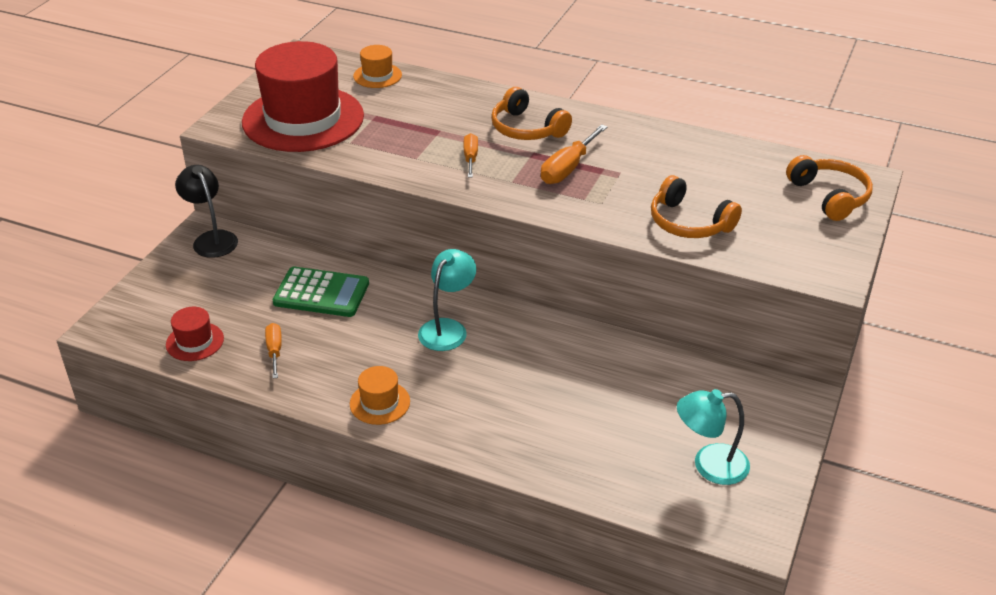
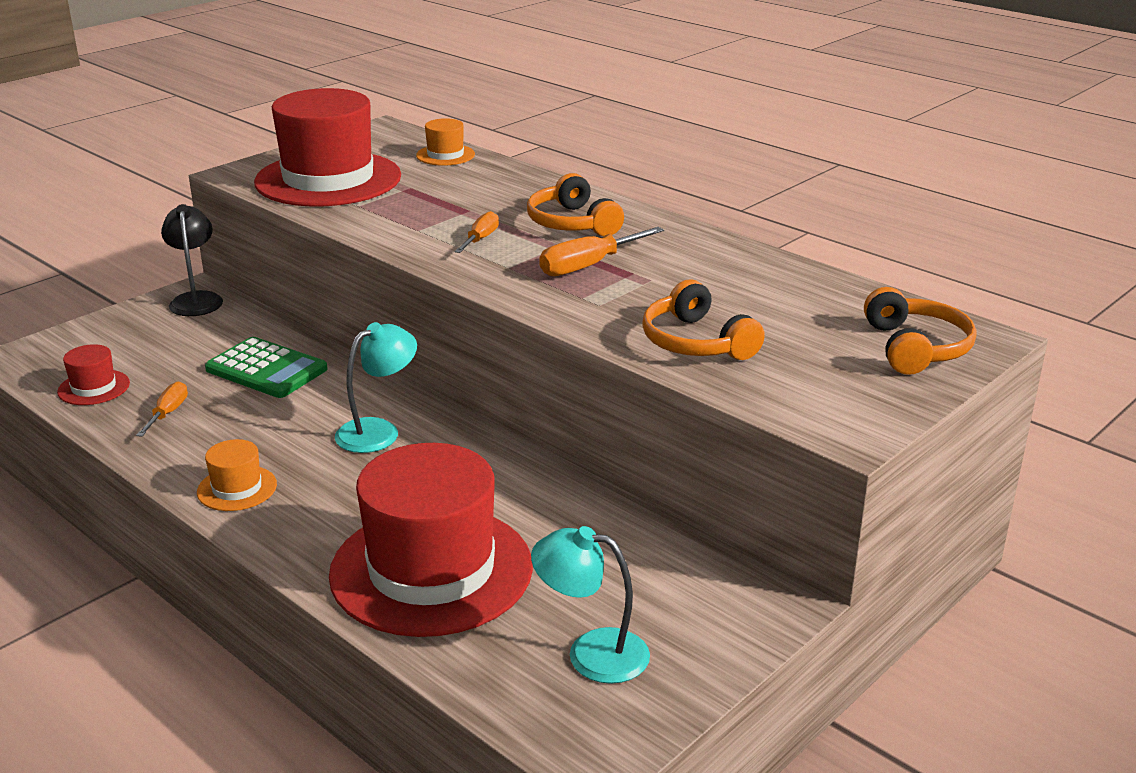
camera: 20 degrees right, 10 degrees down
none -> red hat [329,443,533,637]

